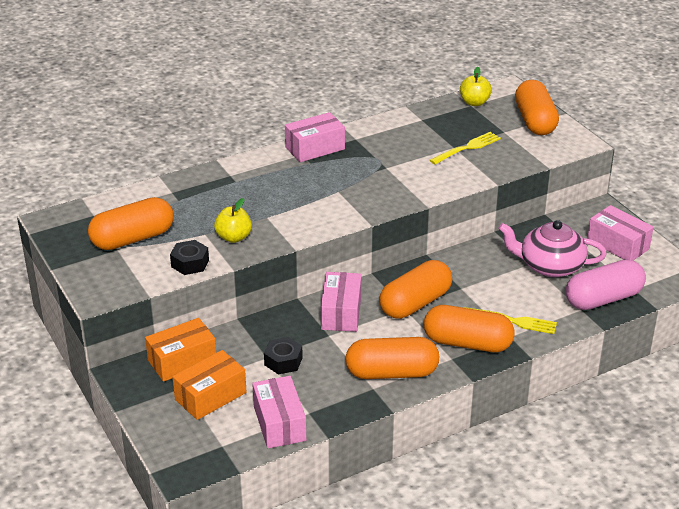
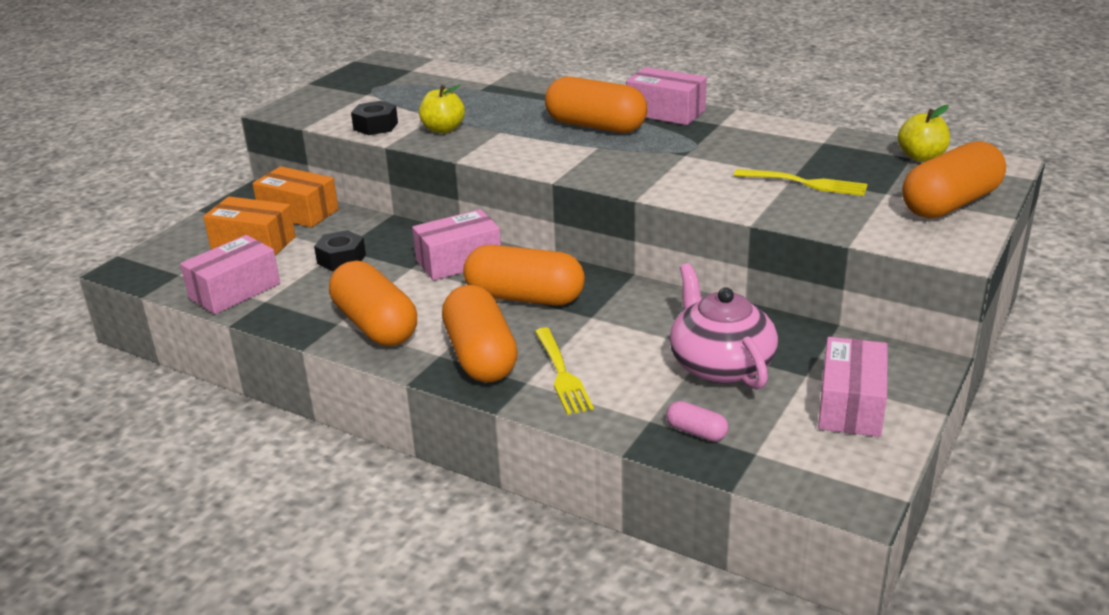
camera: 60 degrees right, 5 degrees down
orange capsule [88,197,174,250] -> orange capsule moved to [545,76,647,133]
pink capsule [566,259,646,310] -> pink capsule [666,401,729,441], size x0.44

